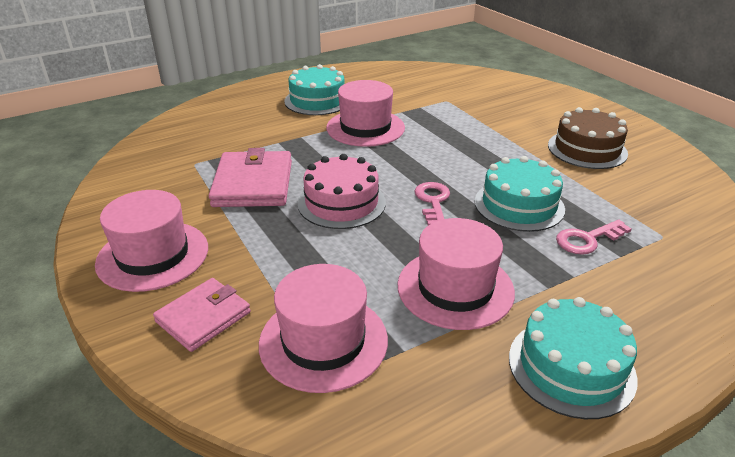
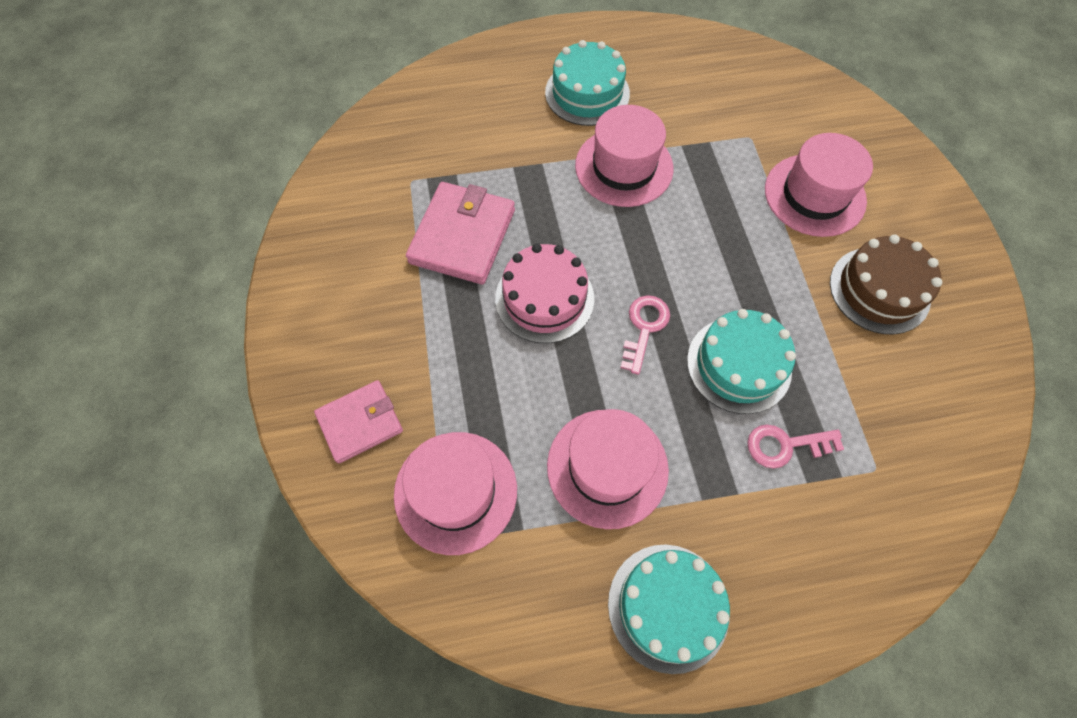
camera: 20 degrees right, 30 degrees up
pink hat [95,190,208,292] -> pink hat moved to [765,133,873,237]

